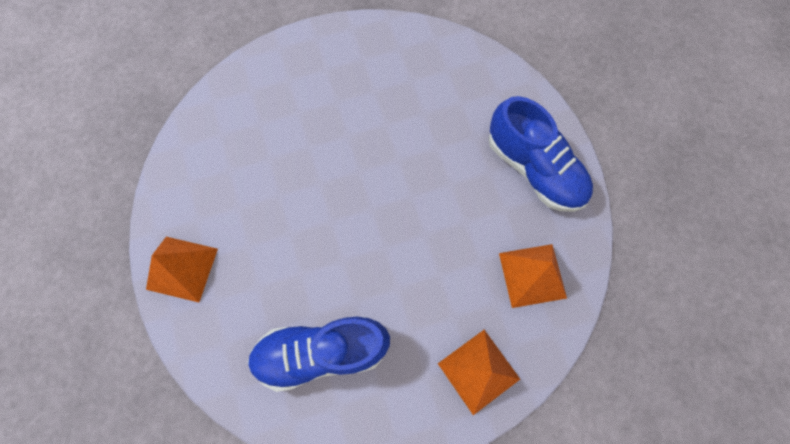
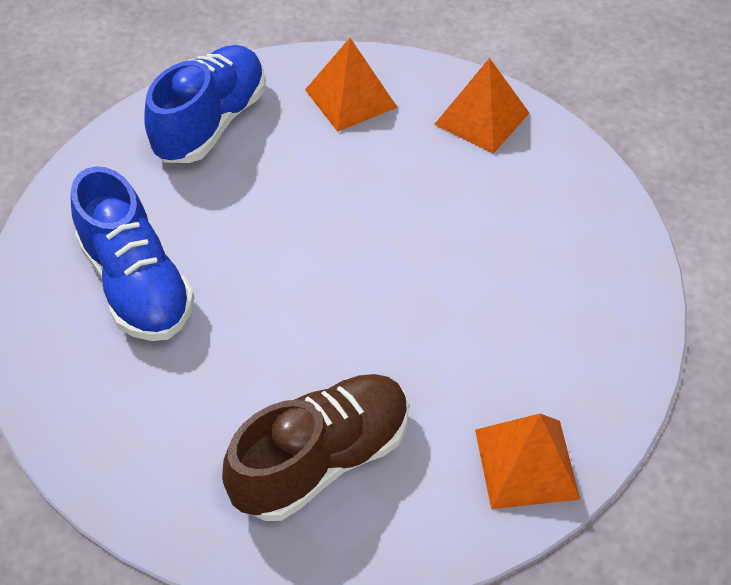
camera: 110 degrees left, 20 degrees down
blue shoe [247,317,390,392] -> blue shoe moved to [71,166,194,341]
none -> brown shoe [222,374,409,521]

